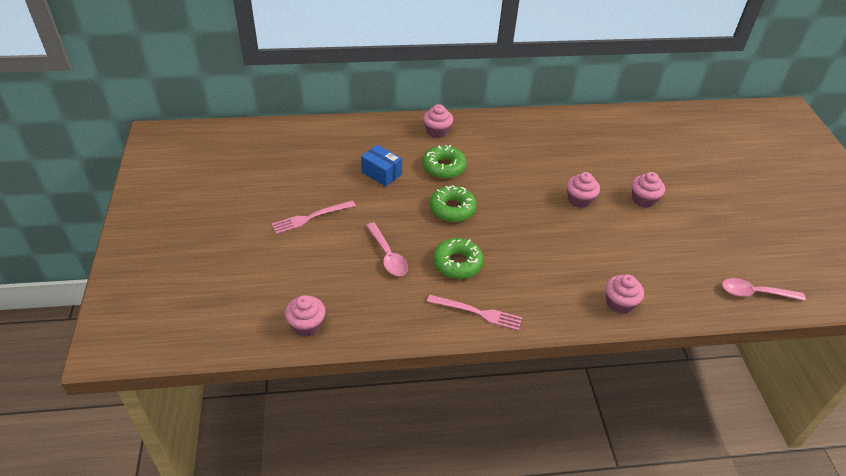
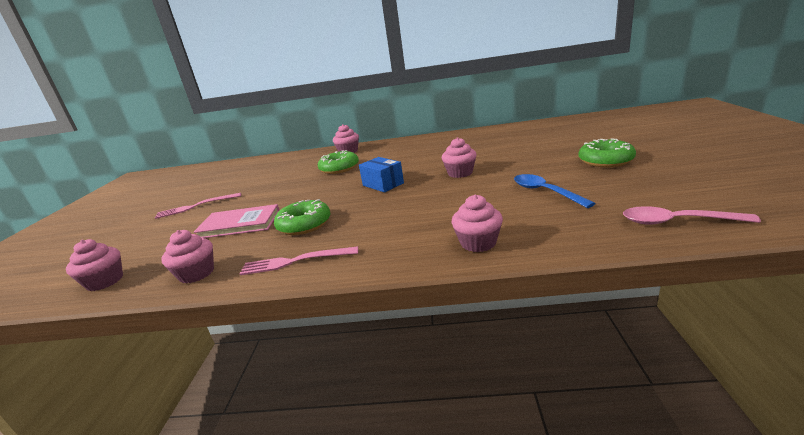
camera: 15 degrees right, 20 degrees down
blue box [361,145,402,187] -> blue box moved to [359,157,404,192]
pink spoon [366,223,408,276] -> pink book [194,204,280,238]
pink fork [427,295,522,331] -> pink fork turned 150 degrees clockwise [240,246,358,275]
green donut [430,185,477,222] -> green donut moved to [578,139,636,167]
pink cupcake [632,172,665,208] -> pink cupcake moved to [161,230,214,284]
none -> blue spoon [514,174,595,208]

